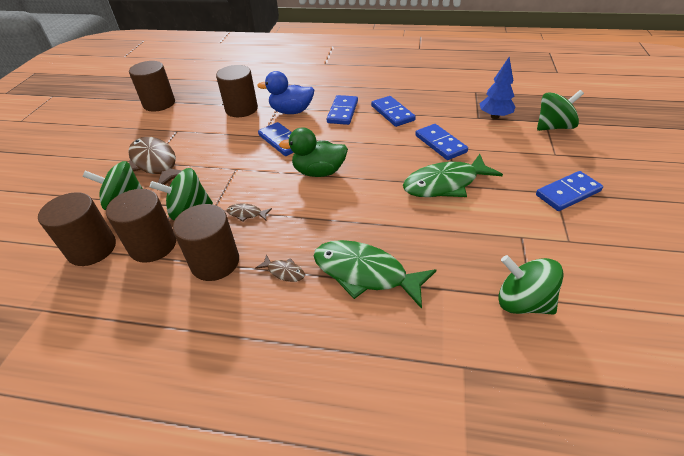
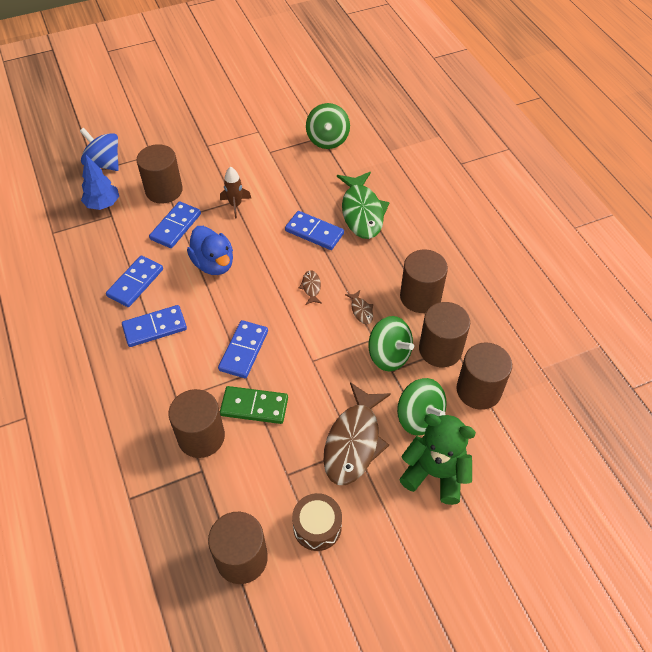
camera: 125 degrees left, 10 degrees up
brown fish [255,255,305,282] -> brown fish moved to [299,270,322,305]
blue duck [257,71,314,114] -> blue duck moved to [187,226,233,275]
green duck [279,127,348,177] -> none
green fish [403,154,503,197] -> brown rocket [220,167,252,219]
blue domino [536,171,603,211] -> blue domino moved to [285,211,344,250]
green spinning top [537,90,584,131] -> blue spinning top [80,128,119,171]
none -> brown cylinder [136,144,183,204]
none -> green domino [220,386,288,424]
none -> brown drum [292,493,342,551]
none -> green teddy bear [399,414,476,505]

